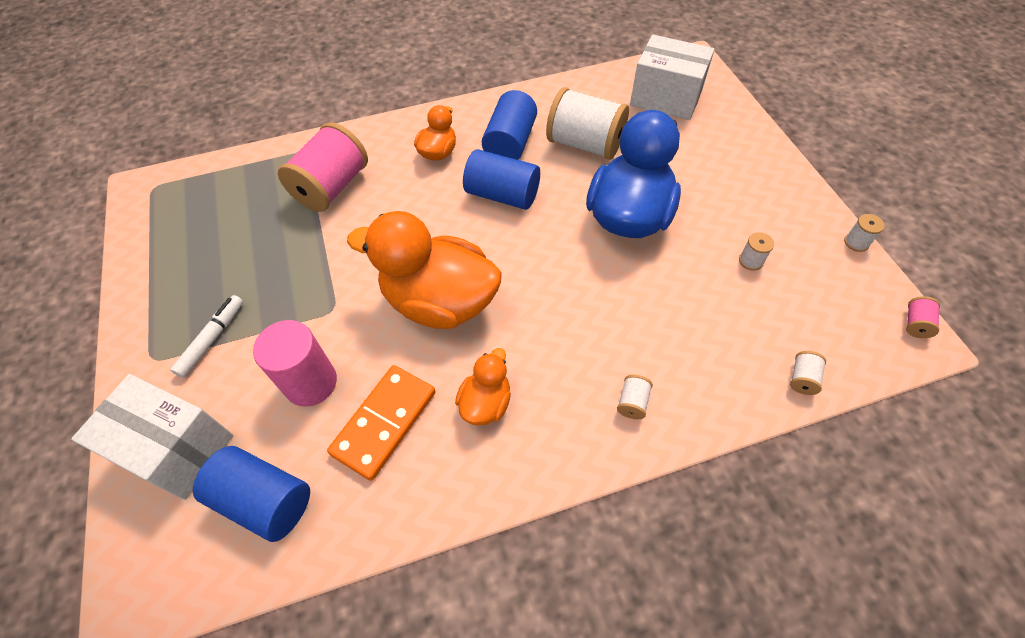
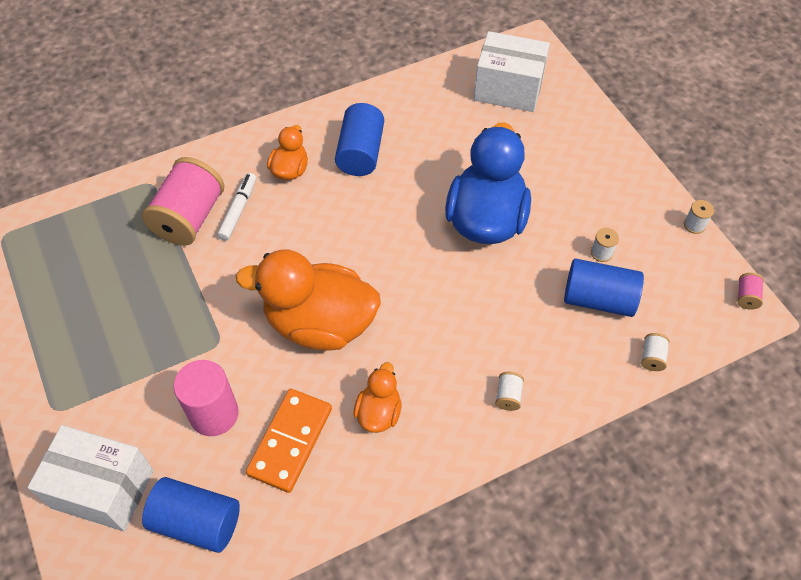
camera: 10 degrees left, 0 degrees up
white marker [170,295,243,378] -> white marker moved to [217,173,256,241]
blue cylinder [463,149,540,210] -> blue cylinder moved to [564,258,644,317]
white spool [546,87,629,160] -> none

